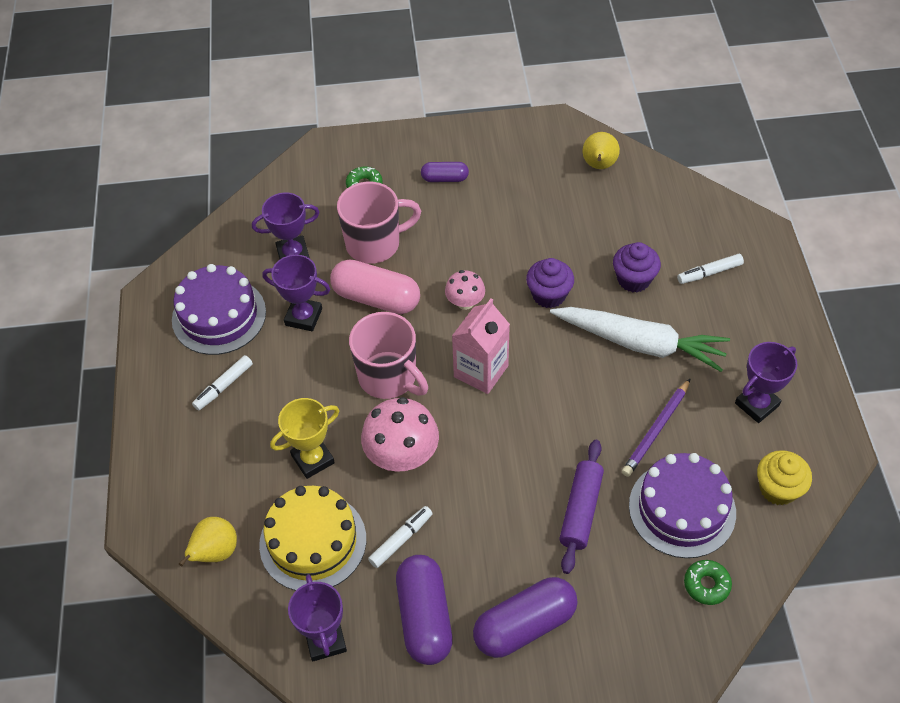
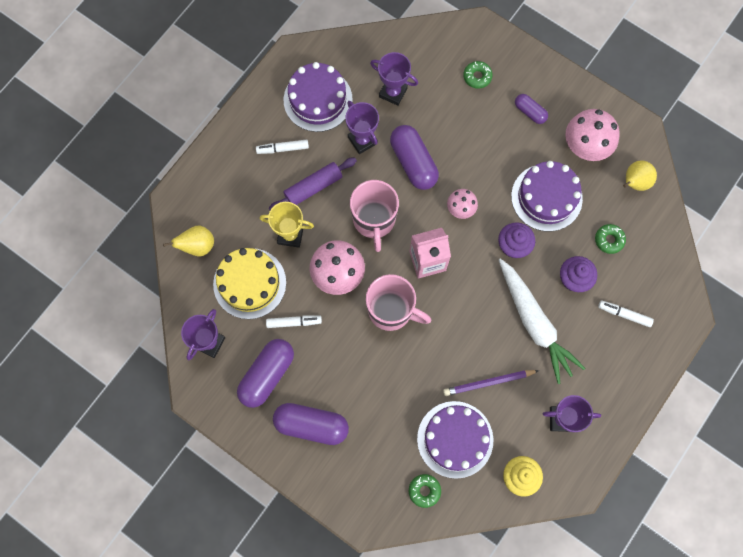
camera: 40 degrees right, 20 degrees up
pink capsule [330,259,420,314] -> purple capsule [390,125,439,190]
pink mug [337,182,421,264] -> pink mug moved to [366,274,431,331]
purple rolling pin [559,440,604,574] -> purple rolling pin moved to [269,157,357,210]
none -> purple cake [511,161,583,232]
none -> pink mushroom [565,109,620,161]
none -> green donut [595,224,626,254]

